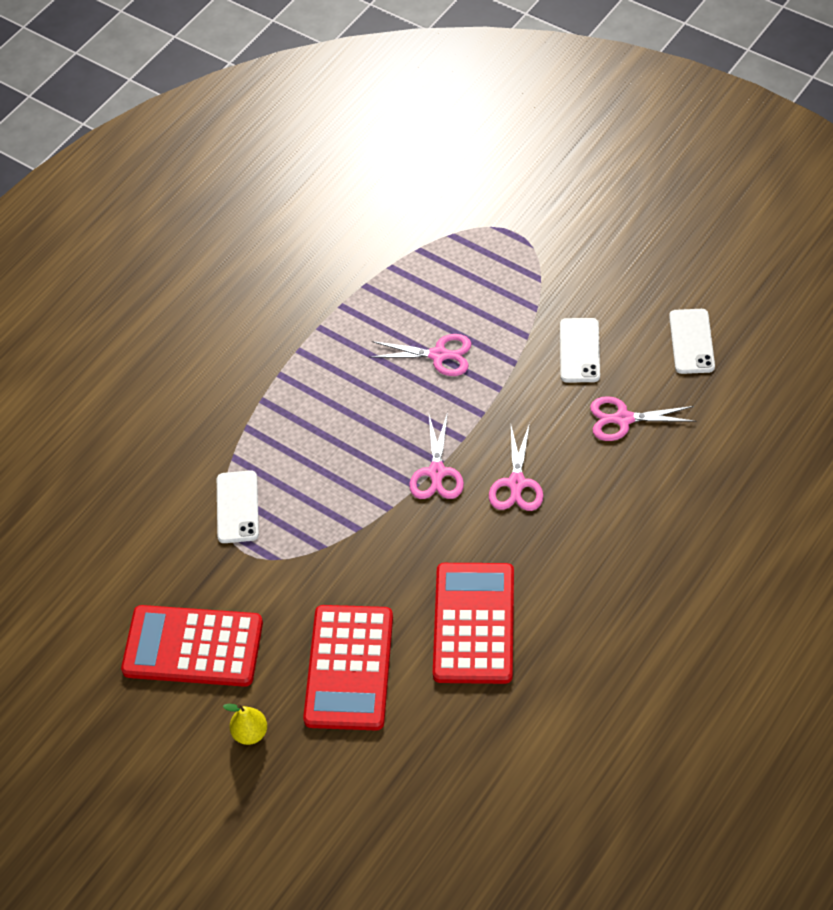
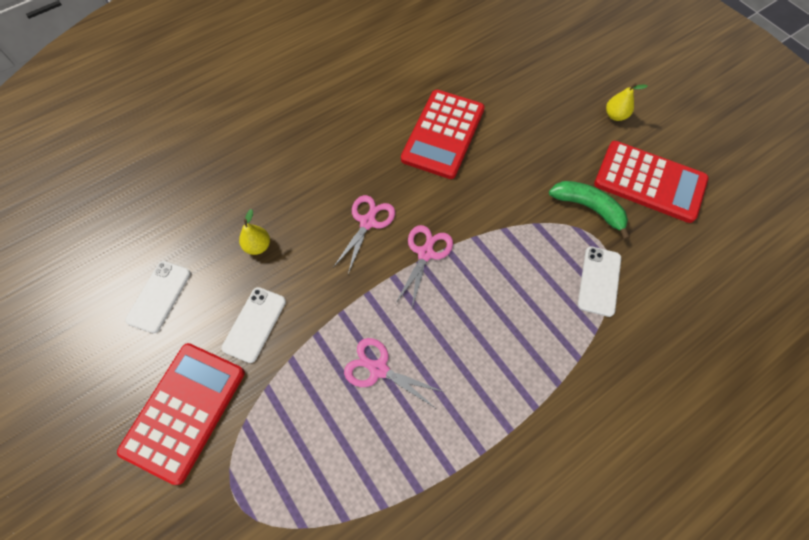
camera: 165 degrees left, 10 degrees up
red calculator [303,605,393,731] -> red calculator moved to [117,343,245,485]
pink scissors [590,396,696,441] -> yellow pear [239,209,270,255]
none -> green banana [549,181,630,240]

